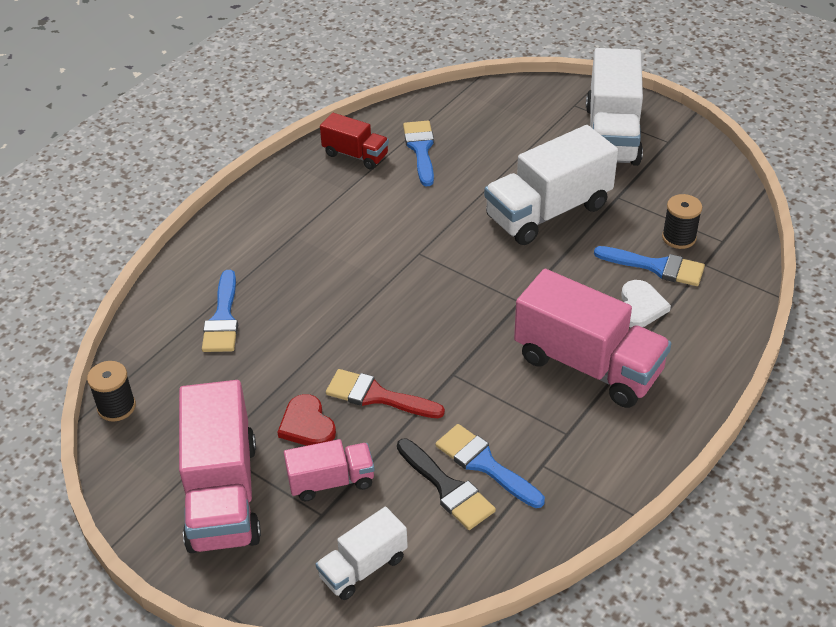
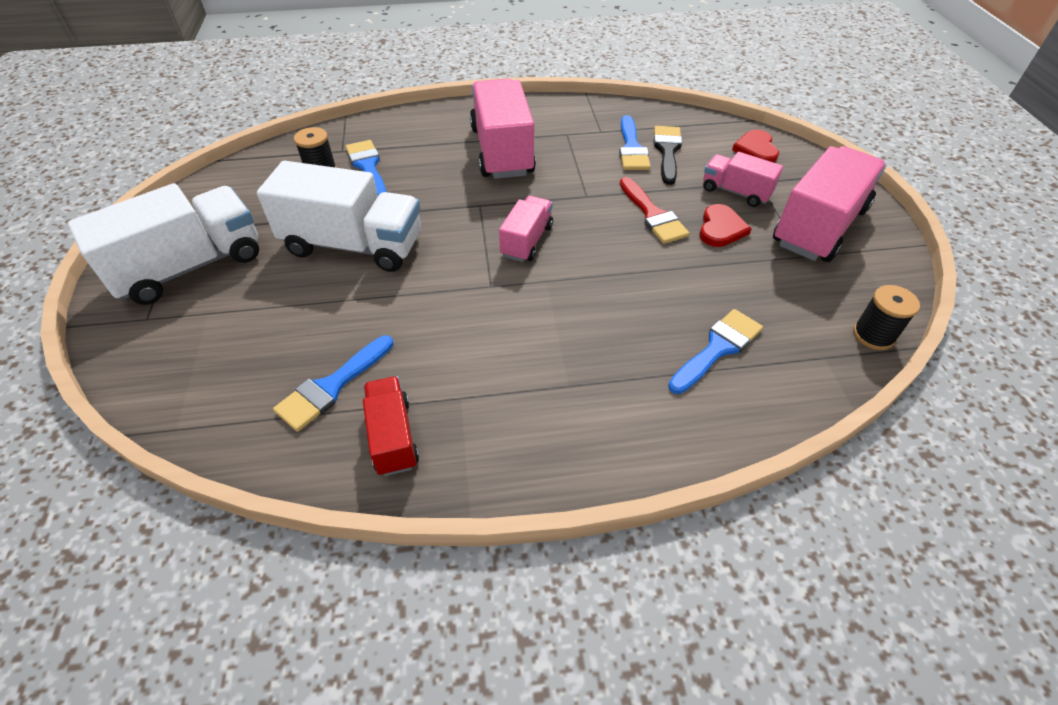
camera: 135 degrees left, 5 degrees up
white truck [316,507,408,600] -> red heart [732,129,779,163]
white heart [621,280,671,327] -> none
none -> pink truck [499,196,553,262]

